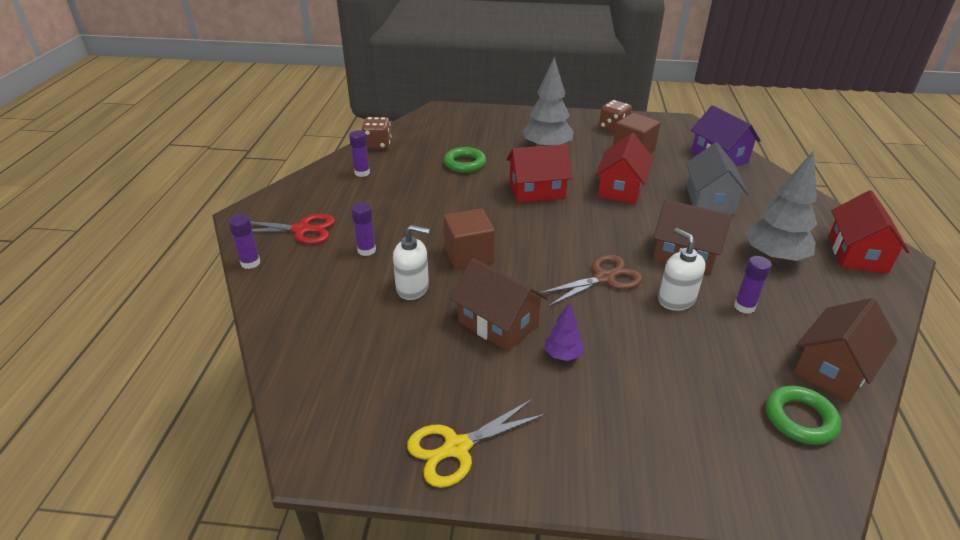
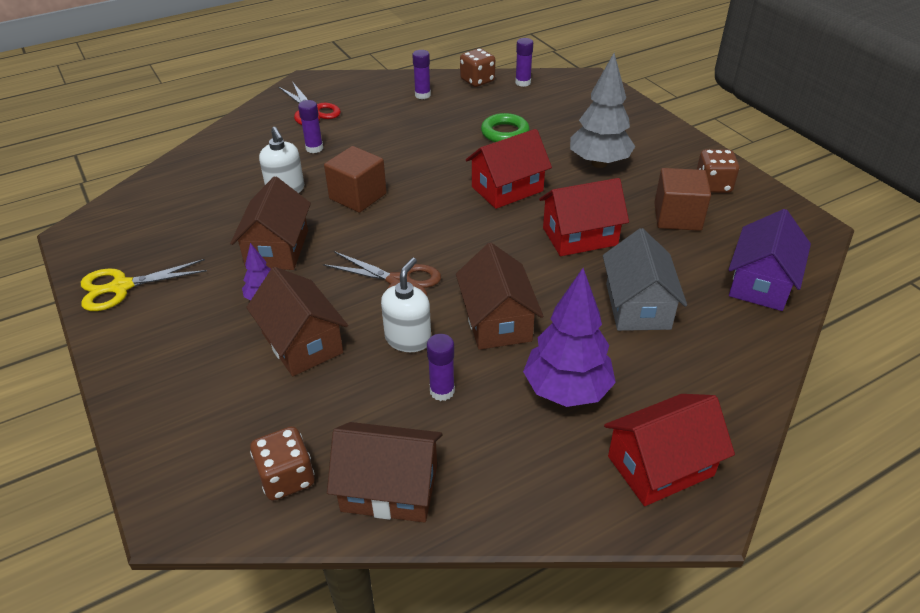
camera: 55 degrees right, 5 degrees up
purple glue stick [228,214,260,269] -> purple glue stick moved to [515,38,533,87]
yellow scissors [407,399,546,488] -> yellow scissors turned 45 degrees counterclockwise [81,259,207,311]
red house [506,144,572,203] -> red house turned 75 degrees counterclockwise [466,129,552,209]
grey house [686,143,749,215] -> grey house turned 60 degrees counterclockwise [603,228,687,331]
grey tree [745,151,817,263] -> purple tree [523,268,616,407]
green ring [766,385,841,445] -> brown dice [250,426,314,501]
none -> brown house [246,267,348,376]

